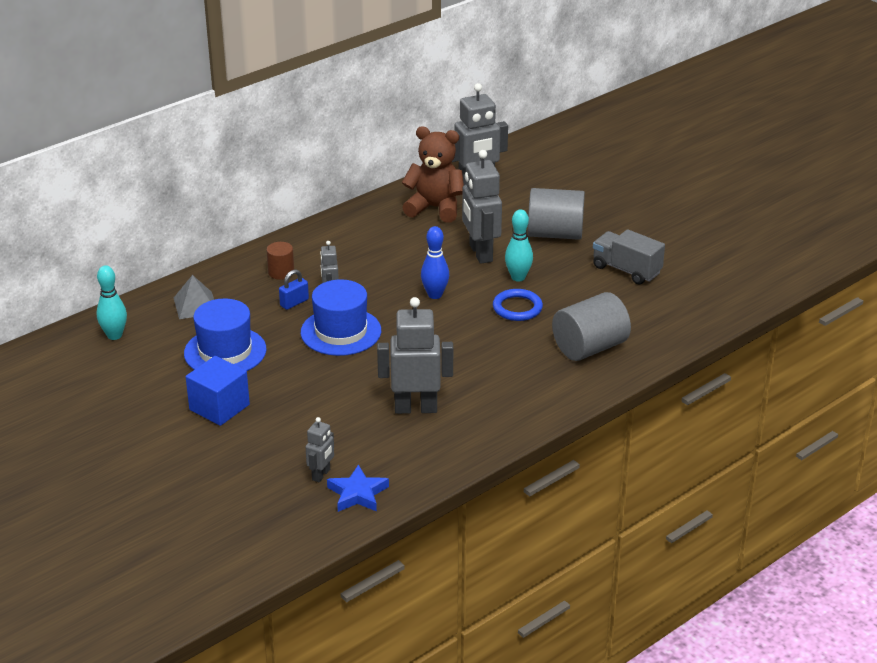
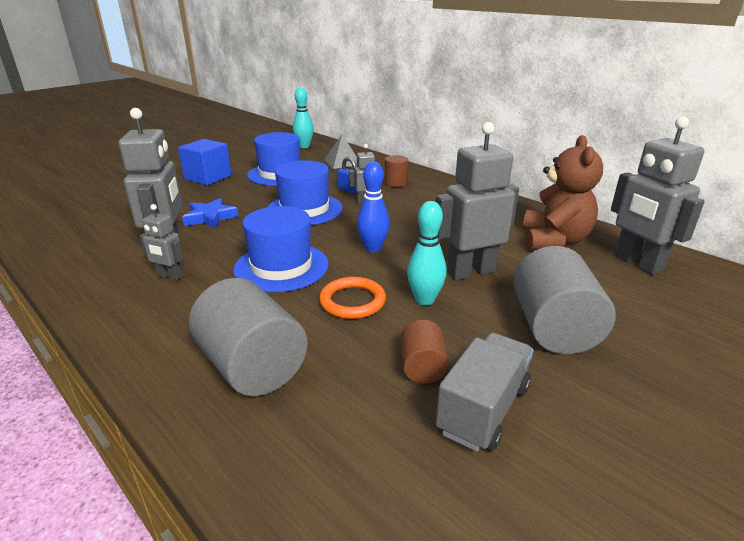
camera: 85 degrees right, 5 degrees down
grey robot [305,417,334,482] -> grey robot moved to [140,204,184,281]
blue star [327,464,389,512] -> blue star moved to [182,198,239,229]
blue ring [493,289,543,321] -> orange ring [319,277,386,319]
none -> blue hat [233,206,329,292]
none -> brown cylinder [401,320,449,384]

